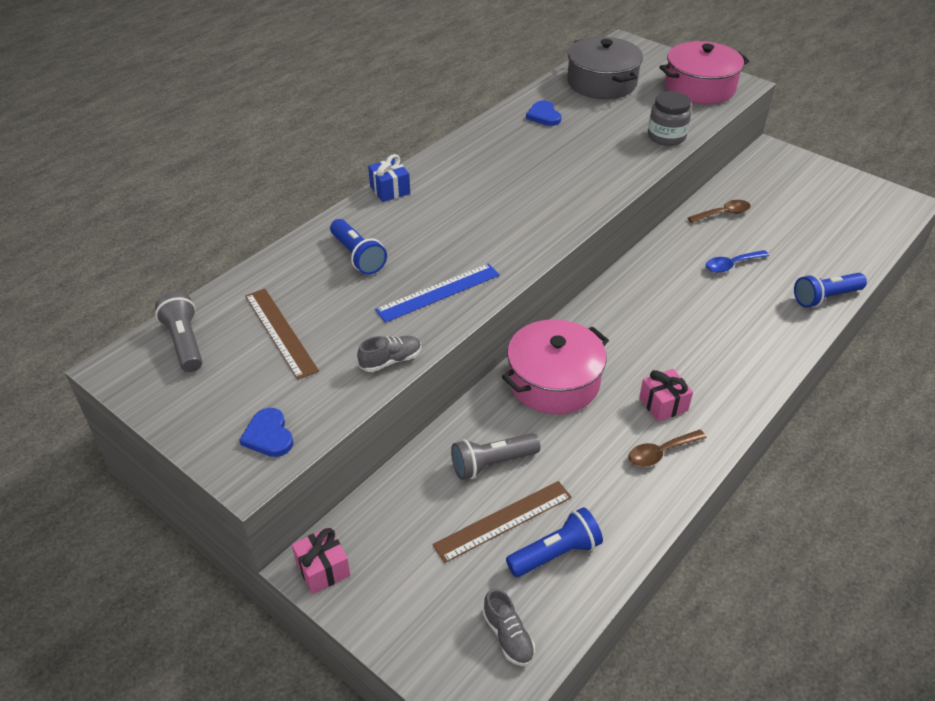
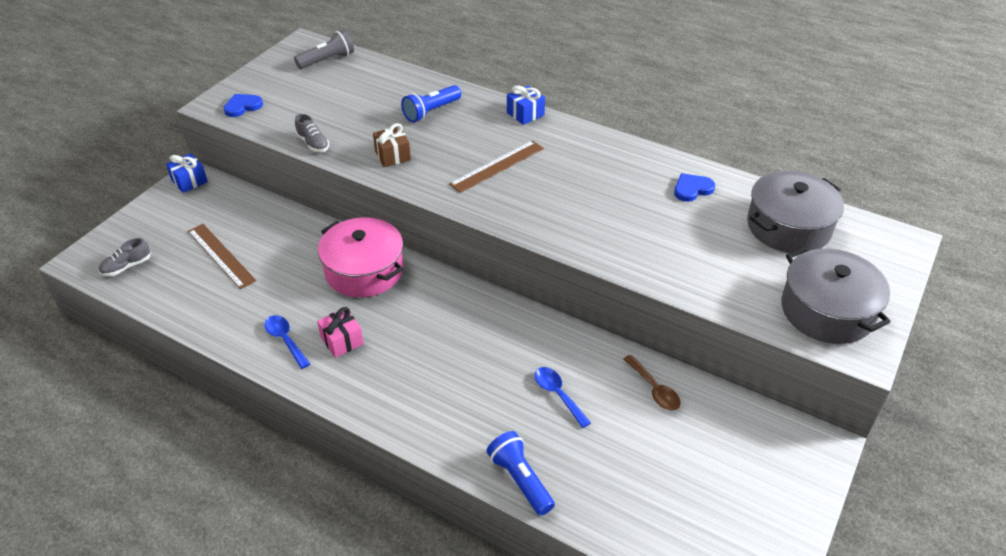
camera: 80 degrees right, 0 degrees up
brown ruler [245,289,319,380] -> brown ruler moved to [449,140,544,193]
pink gift [292,527,350,594] -> blue gift [166,153,208,193]
blue ruler [375,263,500,323] -> brown gift [373,123,411,167]
grey flashlight [451,433,541,480] -> none
blue flashlight [506,507,603,577] -> none
brown spoon [629,430,707,467] -> blue spoon [264,315,310,369]
grey jar [648,91,691,146] -> none
pink pot [659,41,749,104] -> grey pot [781,247,891,344]

